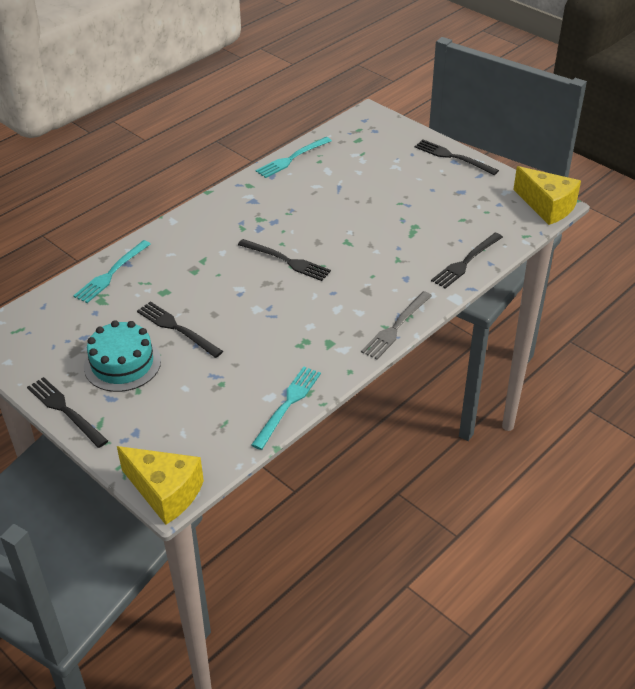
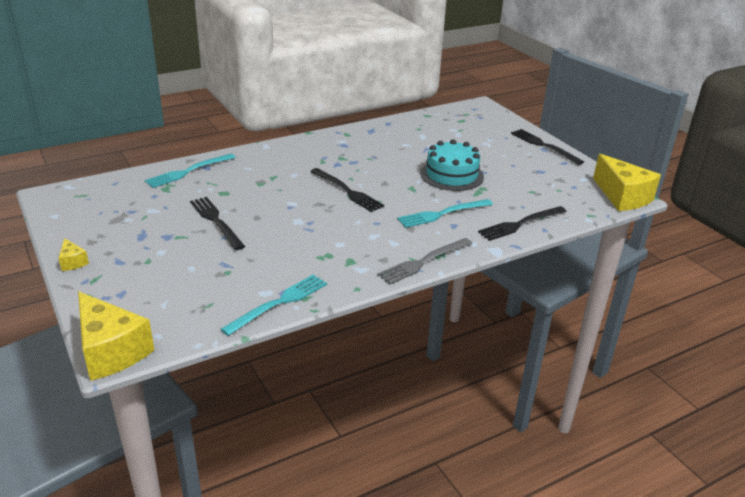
camera: 15 degrees right, 10 degrees down
black fork [27,377,108,448] -> yellow cheese [59,238,89,271]
turquoise cake [84,320,161,392] -> turquoise cake moved to [420,139,484,191]
turquoise fork [255,137,332,178] -> turquoise fork moved to [397,199,493,228]

